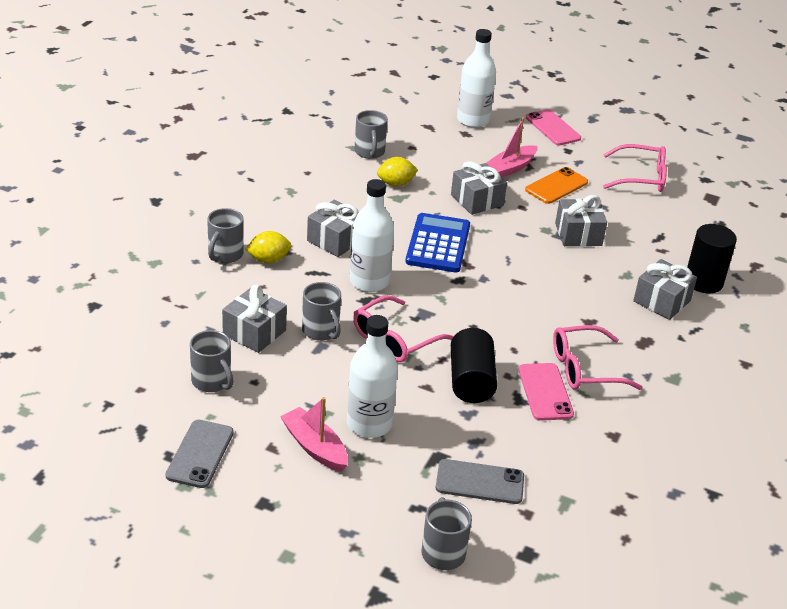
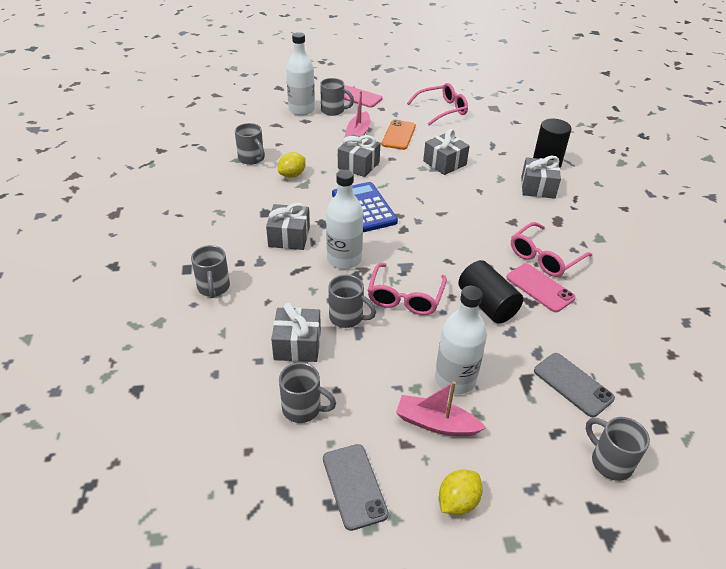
camera: 30 degrees left, 5 degrees up
yellow lemon [245,231,292,263] -> yellow lemon moved to [439,470,483,515]
grey phone [436,459,524,504] -> grey phone turned 75 degrees clockwise [534,353,615,417]
none -> grey mug [320,78,354,116]

